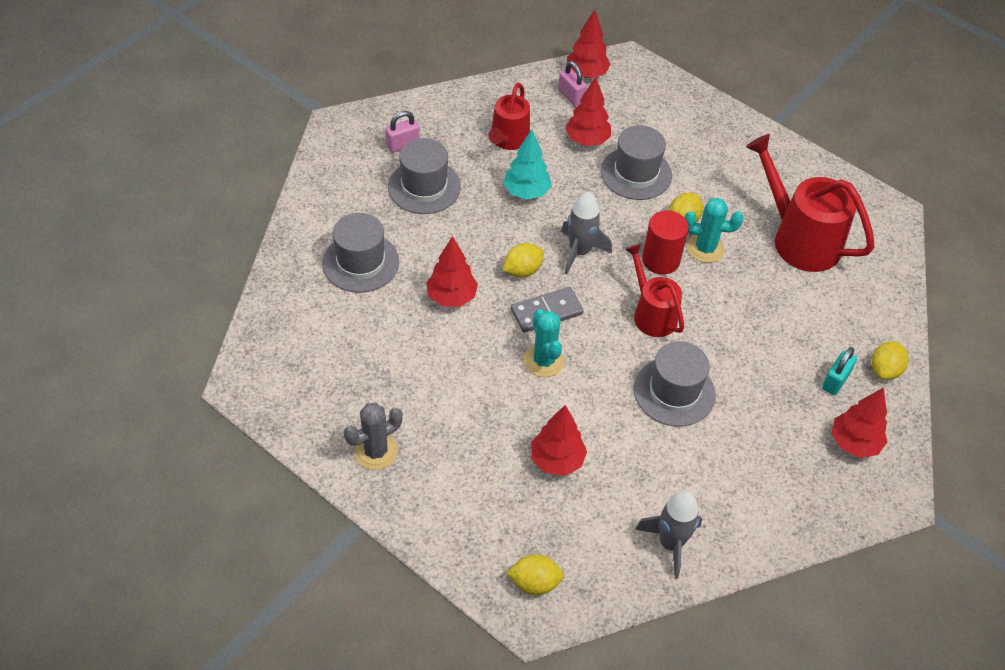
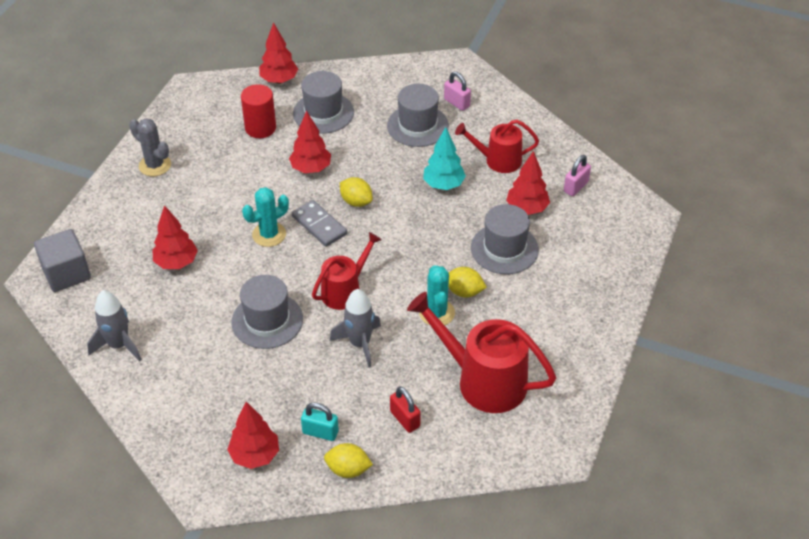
camera: 75 degrees right, 5 degrees down
yellow lemon [506,554,564,595] -> grey cube [34,229,91,292]
grey rocket [561,192,612,274] -> grey rocket moved to [330,289,381,368]
red tree [567,10,611,78] -> red tree moved to [259,22,298,84]
red cylinder [642,210,689,275] -> red cylinder moved to [241,84,276,138]
red watering can [746,134,874,272] -> red watering can turned 90 degrees counterclockwise [407,292,556,413]
none -> red padlock [390,387,421,433]

